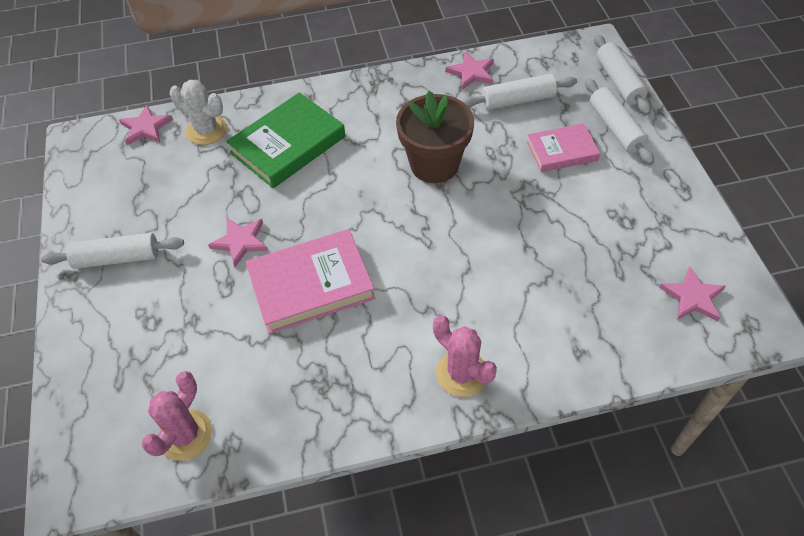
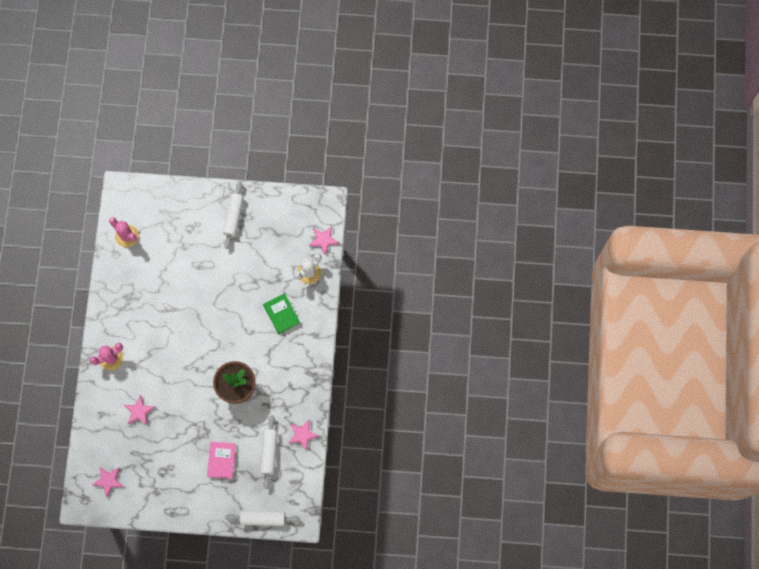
camera: 105 degrees right, 20 degrees up
pink star [208,218,268,267] -> pink star moved to [124,395,155,425]
green book [226,92,345,188] -> green book [263,293,300,334], size x0.62
pink book [246,229,375,334] -> none
white rolling pin [585,78,654,165] -> none

